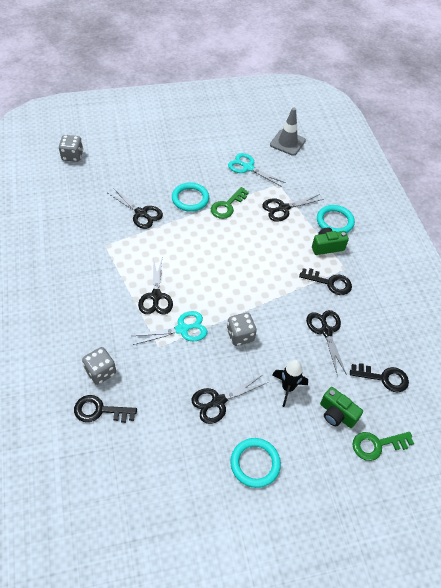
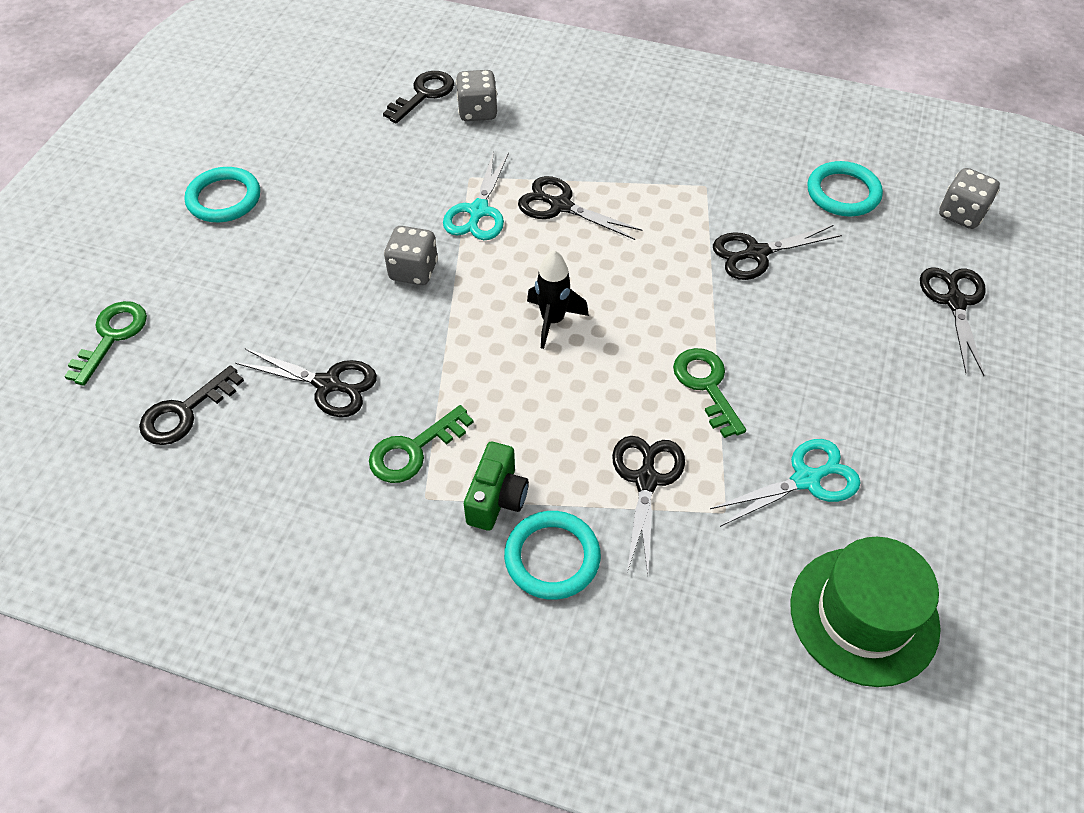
camera: 125 degrees right, 0 degrees up
turquoise ring [172,183,209,212] -> turquoise ring moved to [807,161,883,217]
black scissors [191,375,269,424] -> black scissors moved to [920,267,986,376]
grey traffic cone [270,108,306,156] -> green hat [790,537,941,687]
black rocket [273,360,308,407] -> black rocket moved to [527,250,589,349]
black key [299,268,352,295] -> green key [369,405,474,483]
green camera [320,387,363,428] -> none

